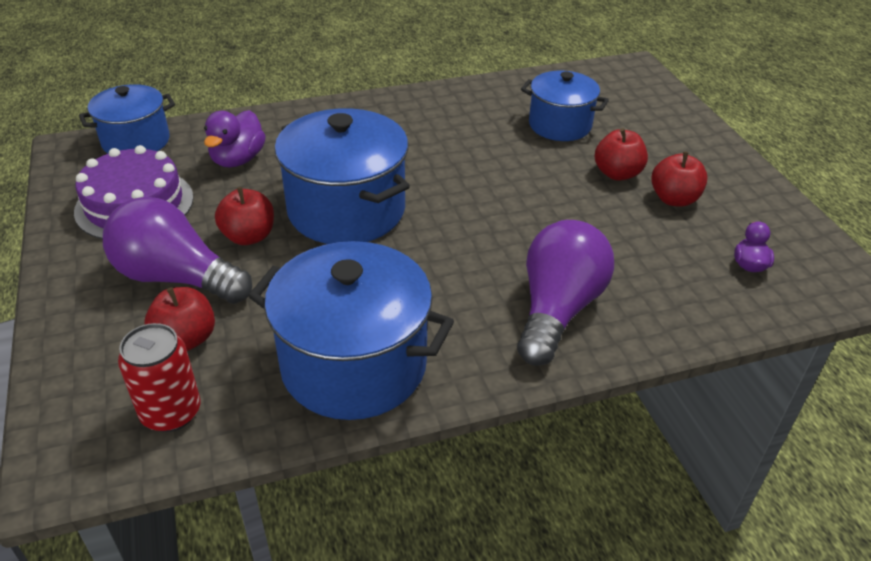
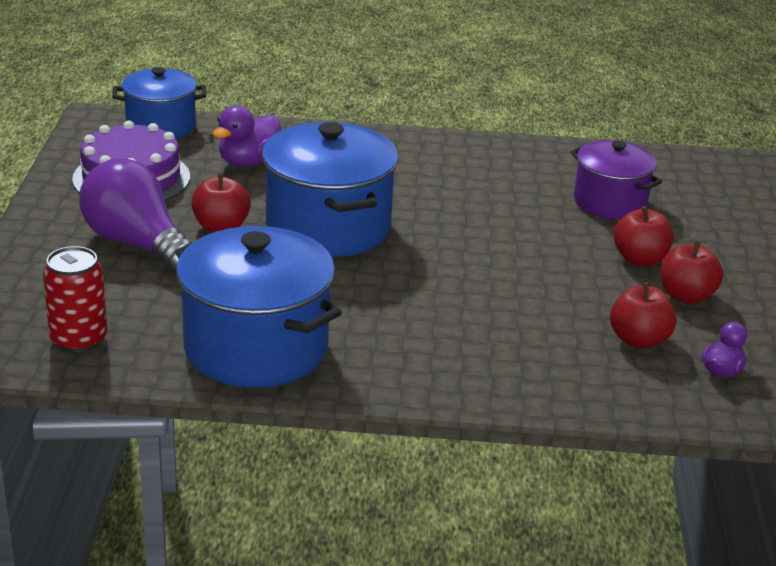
camera: 20 degrees right, 10 degrees down
red apple [145,287,215,351] -> red apple moved to [610,282,676,349]
purple light bulb [517,220,614,366] -> none
blue pot [521,71,609,141] -> purple pot [571,140,663,219]

